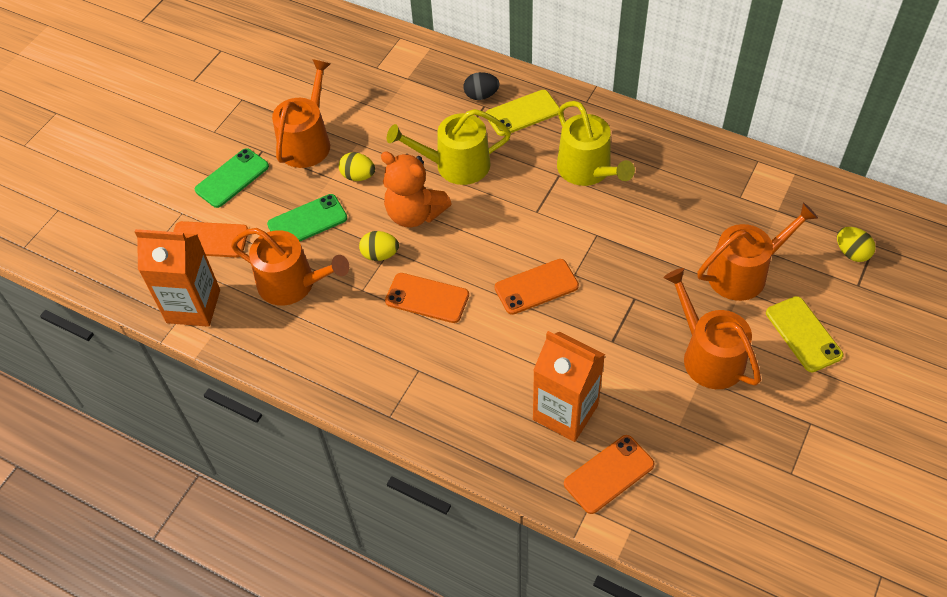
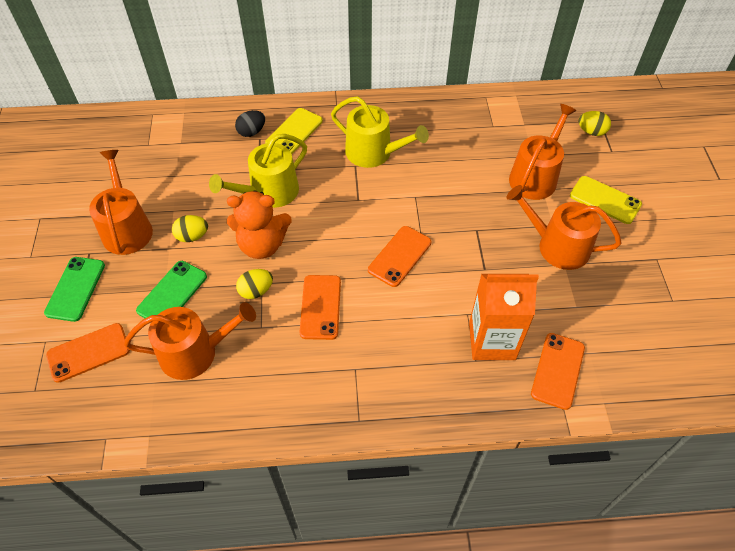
camera: 35 degrees left, 0 degrees up
orange carton [135,229,220,327] -> none
orange phone [385,273,469,323] -> orange phone turned 75 degrees counterclockwise [300,275,341,340]

